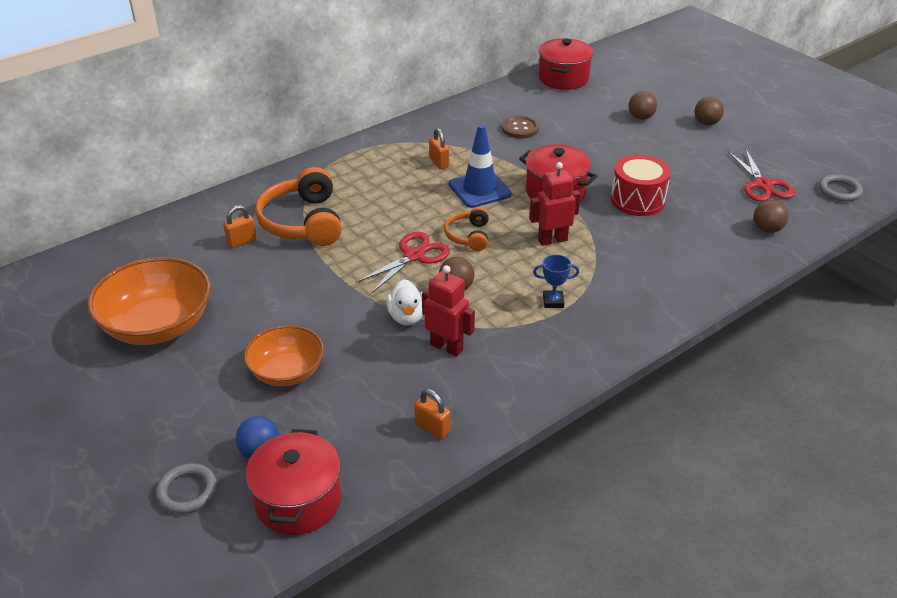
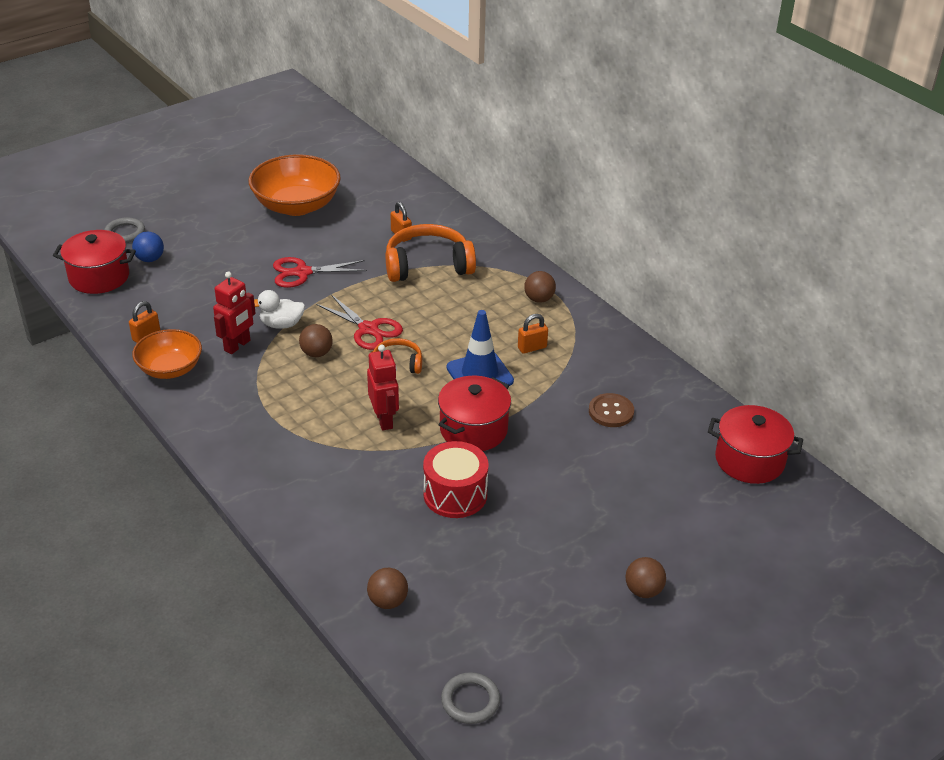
camera: 90 degrees right, 0 degrees up
orange bowl [244,325,324,386] -> orange bowl moved to [132,329,202,379]
blue trophy [533,255,579,308] -> none
brown ball [628,91,657,120] -> brown ball moved to [524,271,556,303]
red scissors [728,148,795,202] -> red scissors moved to [273,257,367,288]

